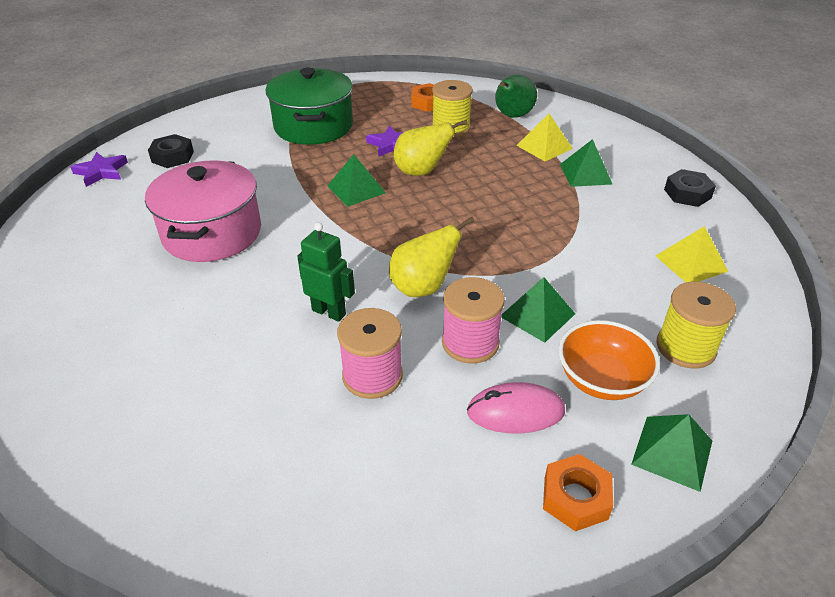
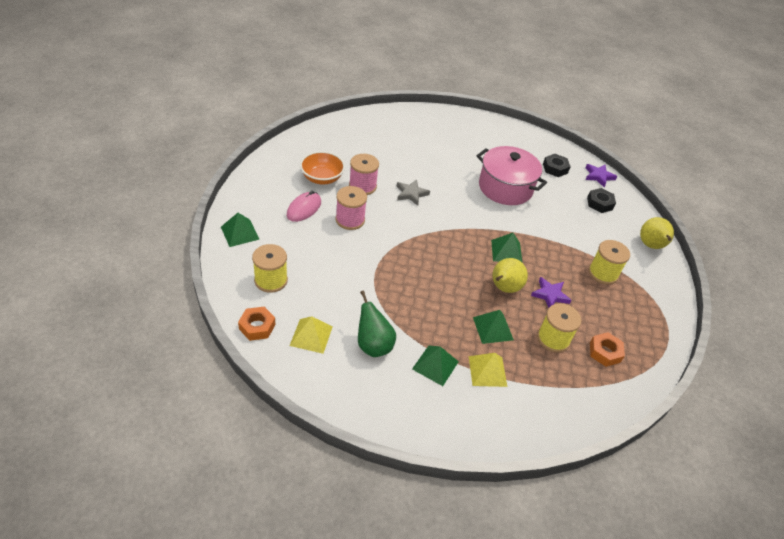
camera: 120 degrees right, 5 degrees up
green pot [266,68,353,145] -> yellow spool [589,240,630,285]
green robot [297,222,355,322] -> grey star [397,179,430,206]
yellow pear [389,217,475,297] -> yellow pear moved to [640,217,674,249]
green pear [495,75,537,118] -> green pear moved to [358,290,396,357]
green pyramid [501,277,575,343] -> green pyramid moved to [473,310,514,344]
orange nut [543,454,613,531] -> orange nut moved to [238,307,275,341]
orange bowl [558,320,660,400] -> orange bowl moved to [300,151,345,184]
black nut [664,169,716,207] -> black nut moved to [543,154,571,177]

